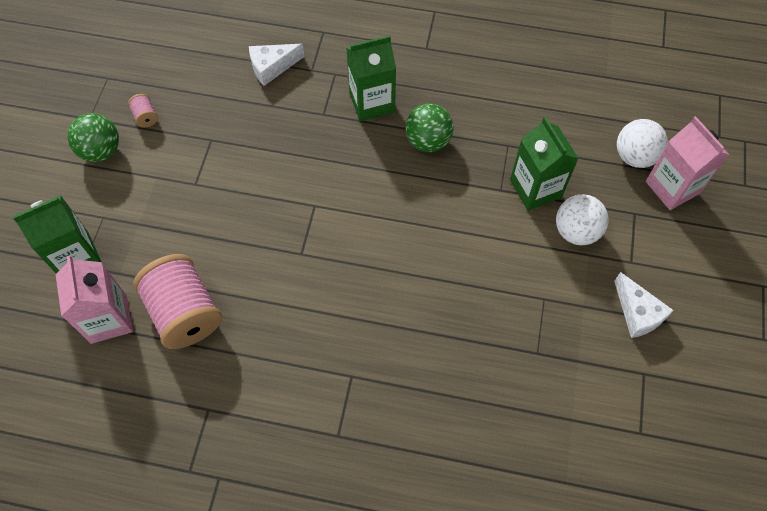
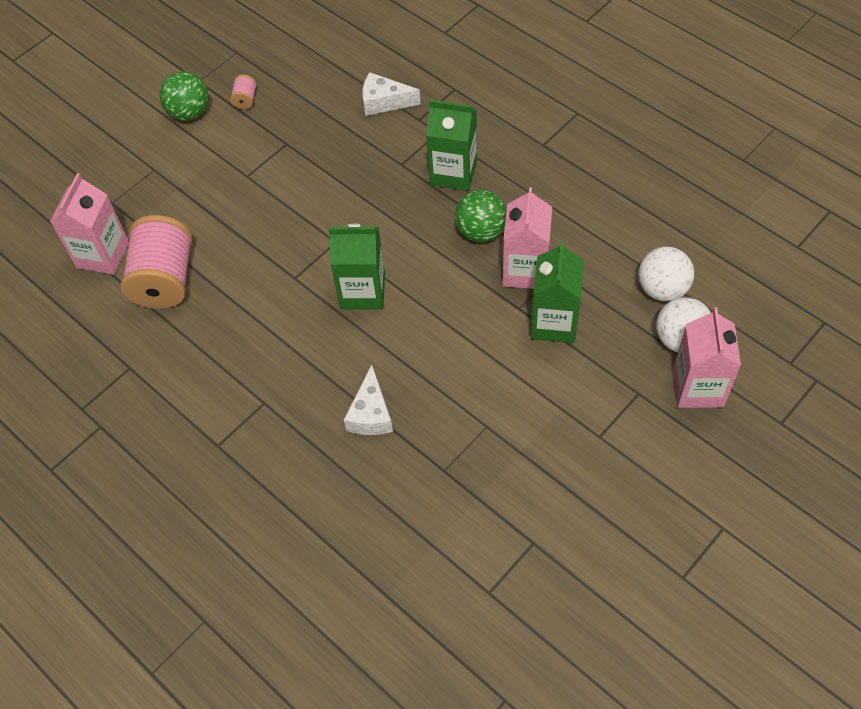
camera: 35 degrees right, 5 degrees down
green carton [13,195,101,274] -> green carton moved to [328,224,385,310]
white ball [556,194,608,245] -> white ball moved to [638,247,694,301]
white cheese [614,272,674,338] -> white cheese moved to [344,365,393,435]
none -> pink carton [503,187,552,289]

